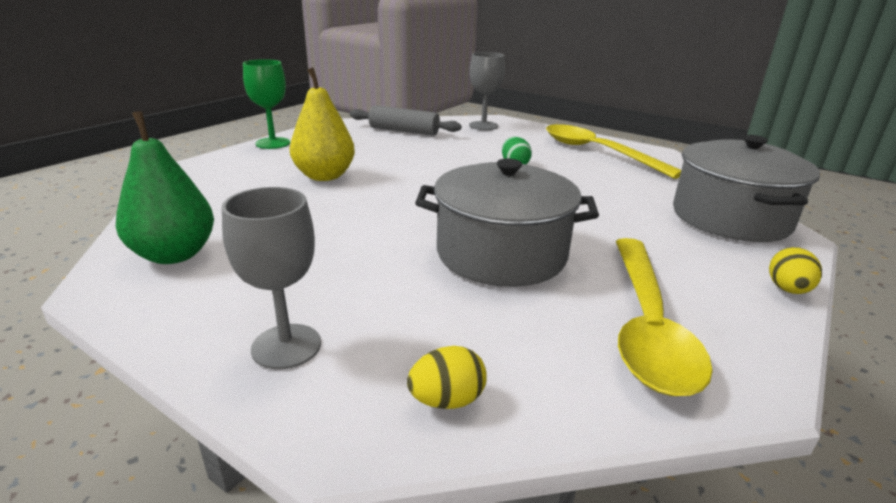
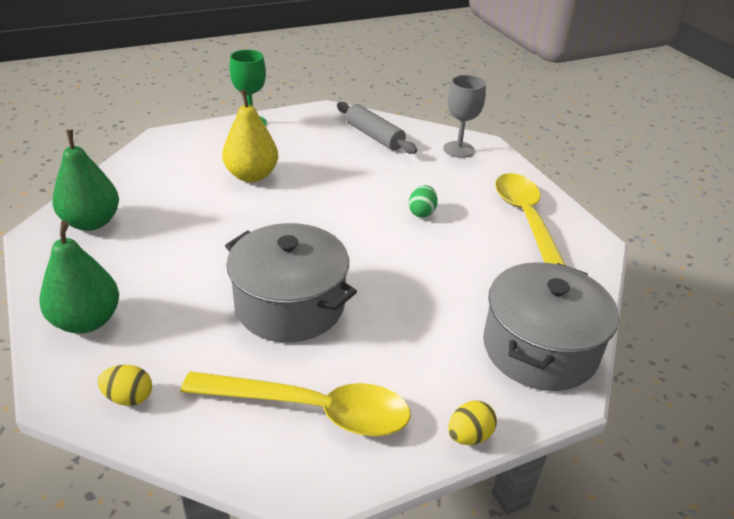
camera: 30 degrees right, 10 degrees up
grey goblet [222,187,321,369] -> green pear [39,221,119,334]
yellow spoon [616,238,713,396] -> yellow spoon turned 120 degrees counterclockwise [180,371,411,436]

